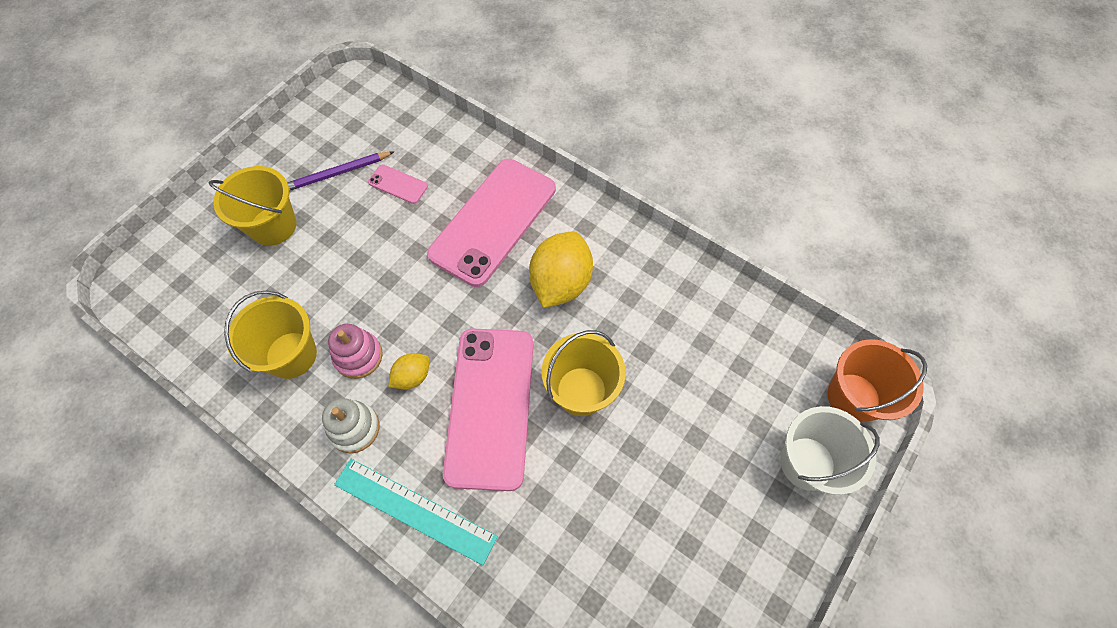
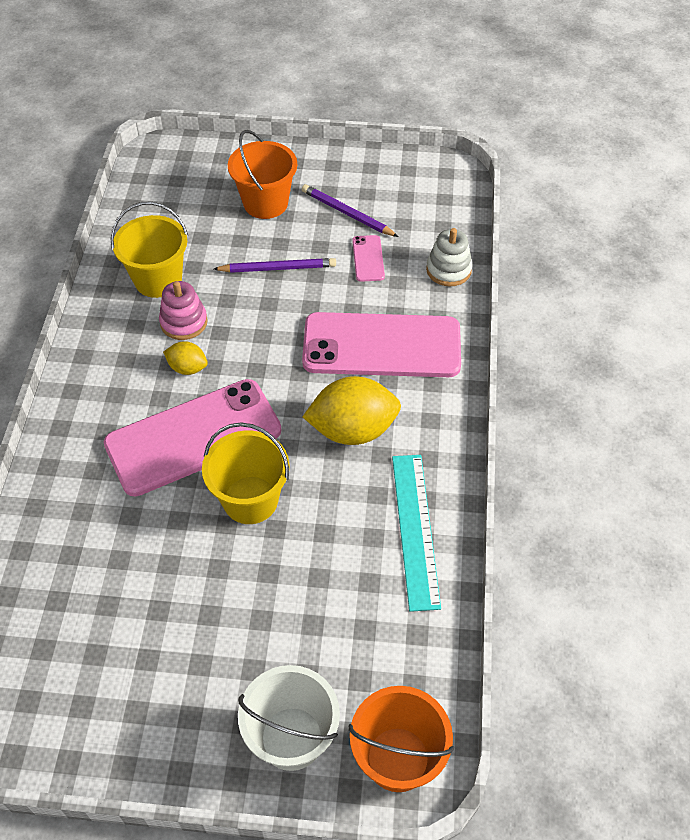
camera: 60 degrees right, 10 degrees down
yellow bucket [209,166,296,246] -> orange bucket [228,130,297,219]
white stacking toy [322,398,380,453] -> white stacking toy moved to [426,228,473,286]
turquoise ruler [334,459,498,566] -> turquoise ruler moved to [392,455,441,612]
none -> purple pencil [214,258,336,273]

